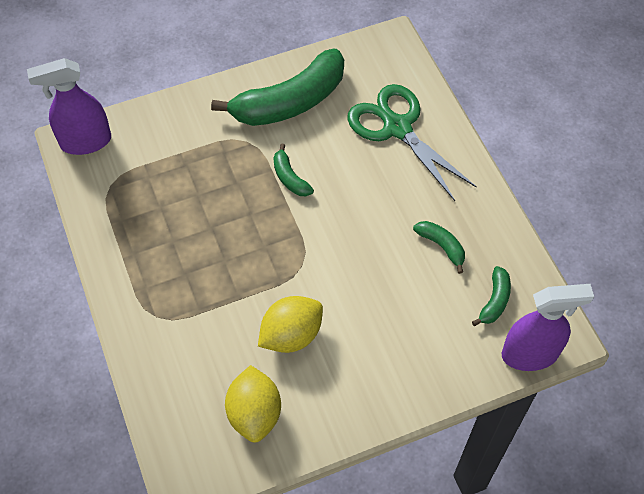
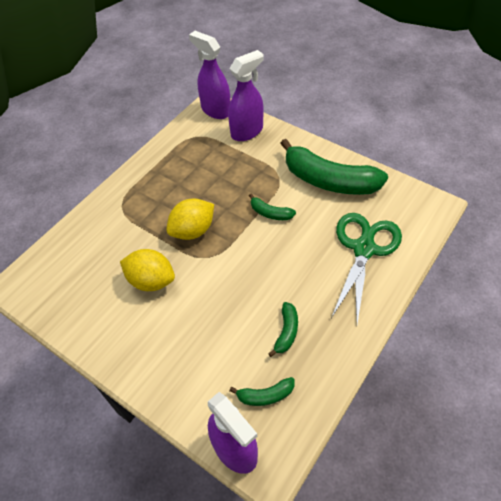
camera: 60 degrees right, 5 degrees down
yellow lemon [225,365,281,443] -> yellow lemon moved to [166,199,214,240]
green banana [273,144,314,196] -> green banana turned 90 degrees counterclockwise [249,194,296,220]
none -> purple spray bottle [228,50,264,141]

